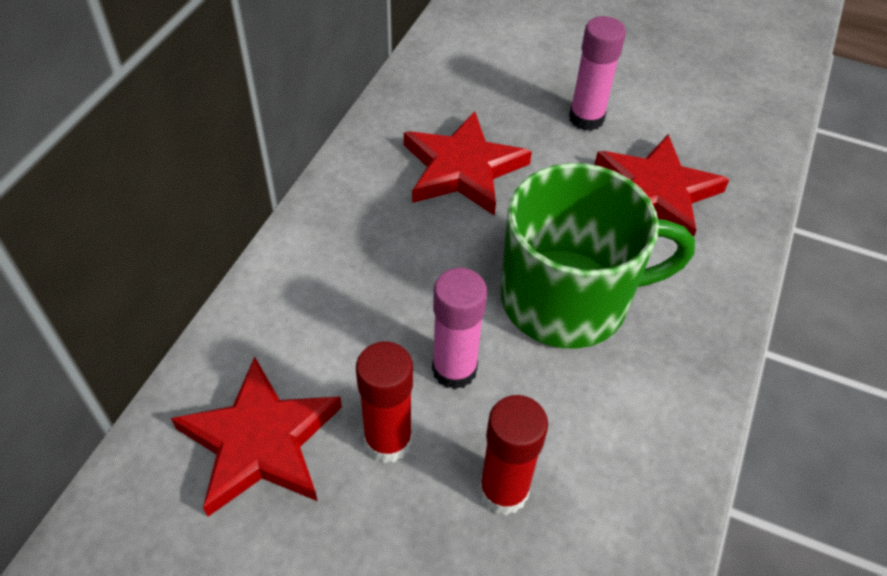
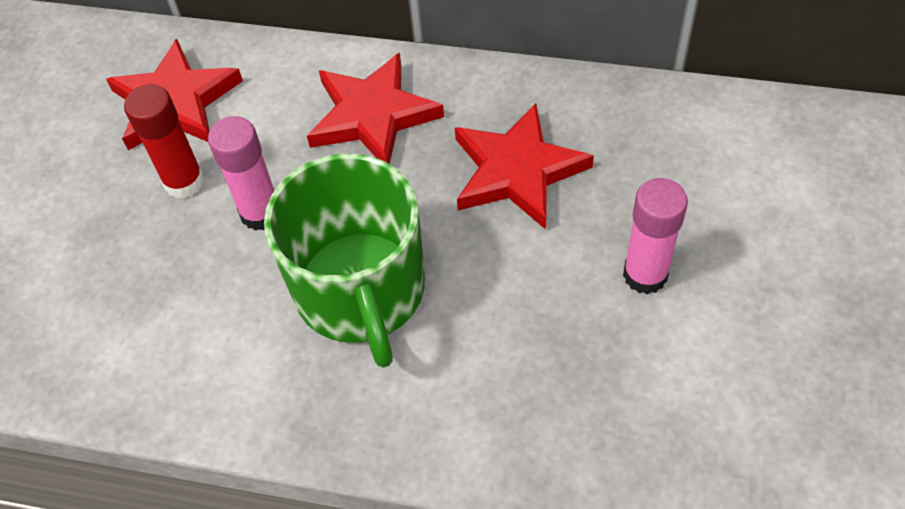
camera: 85 degrees right, 5 degrees up
red glue stick [479,395,548,515] -> none
red star [595,134,730,237] -> red star moved to [307,53,444,164]

